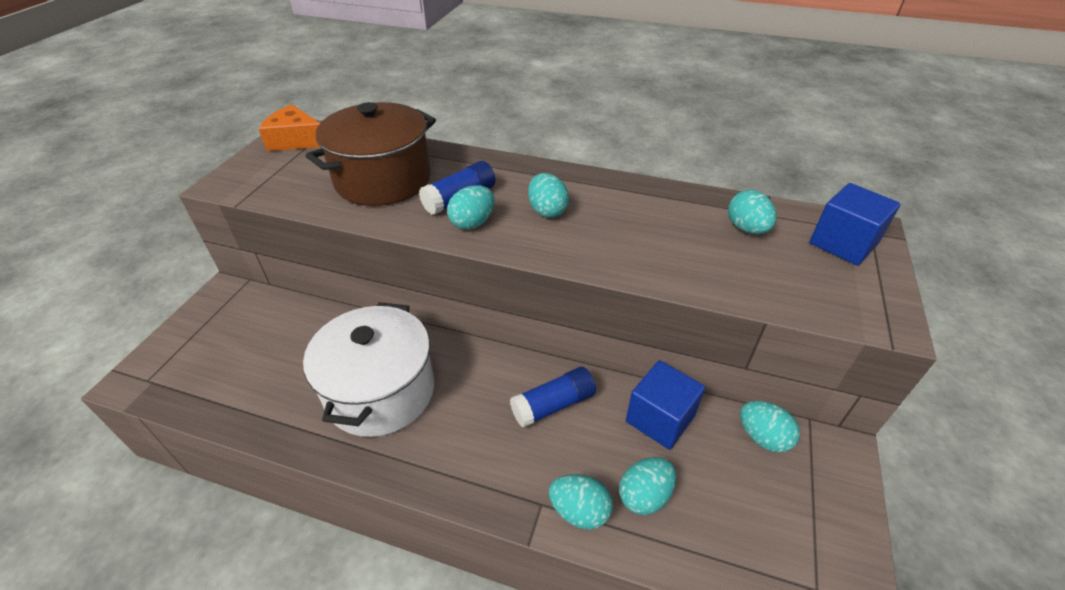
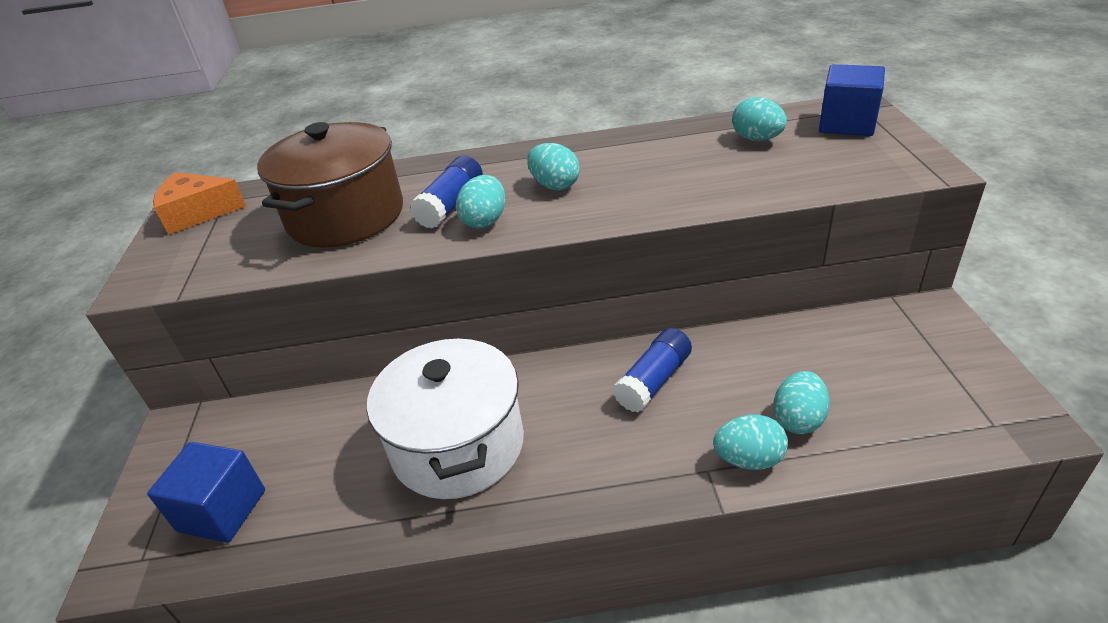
camera: 20 degrees left, 5 degrees down
blue cube [626,360,705,450] -> blue cube moved to [147,442,265,543]
turquoise egg [740,401,800,453] -> none

